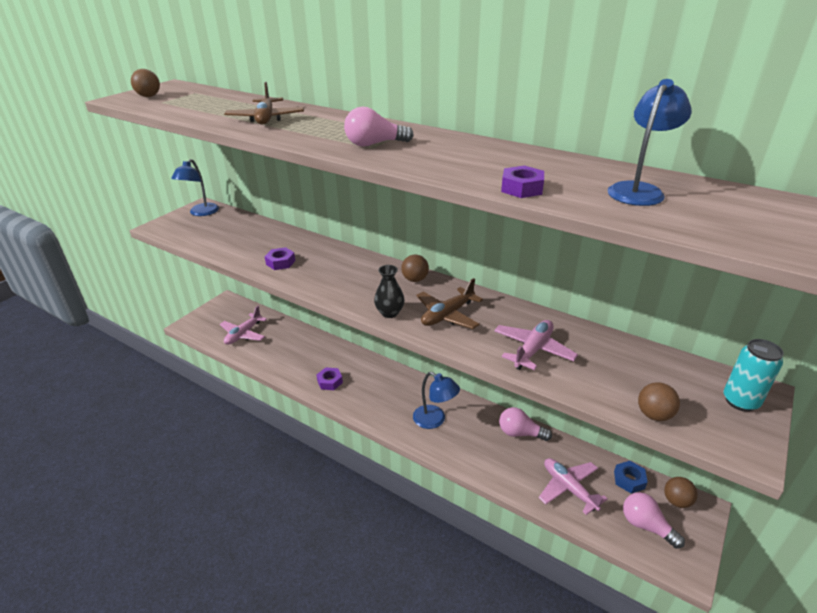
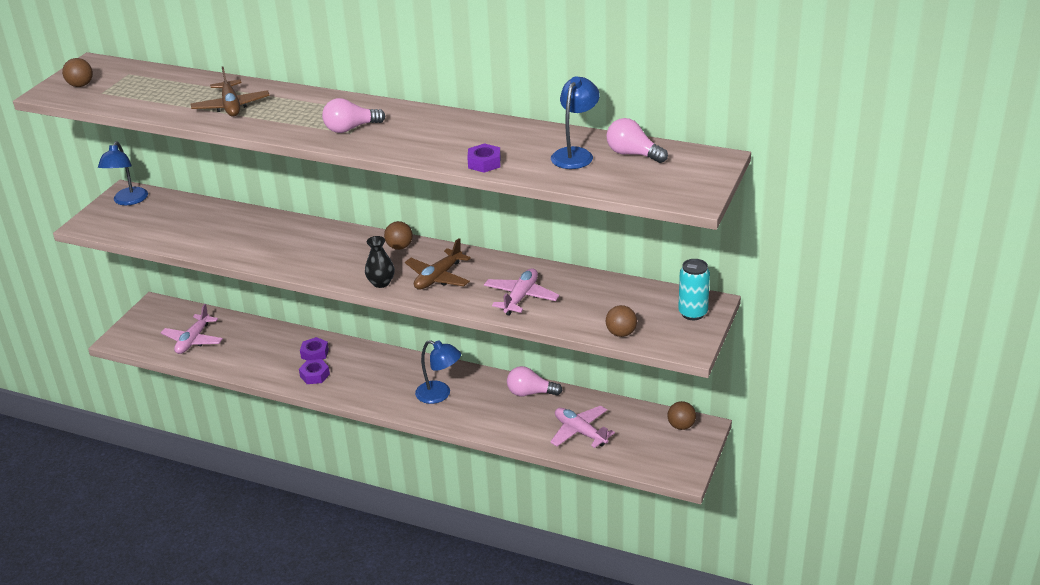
camera: 10 degrees left, 0 degrees up
purple nut [265,247,295,270] -> purple nut moved to [300,337,329,361]
blue nut [614,461,648,494] -> none
pink light bulb [623,492,685,549] -> pink light bulb moved to [606,118,668,163]

